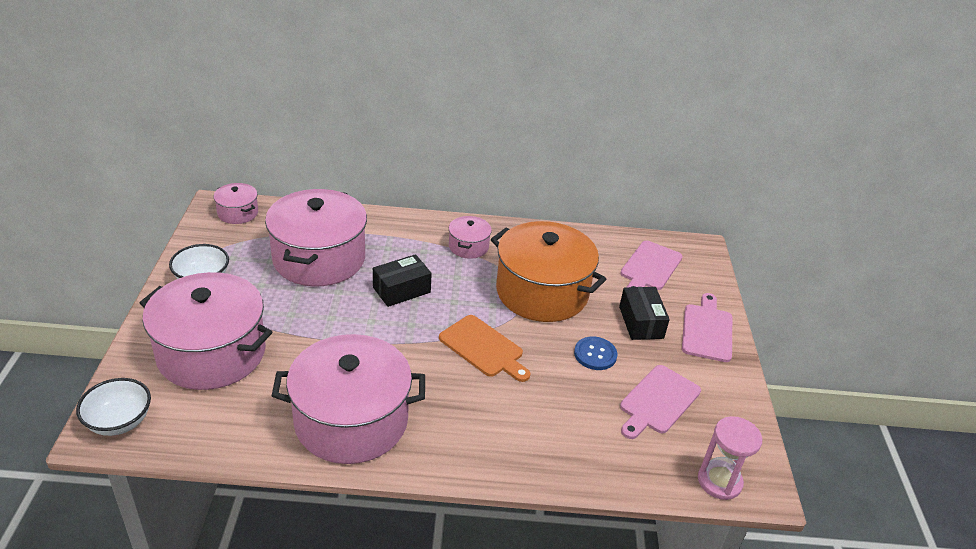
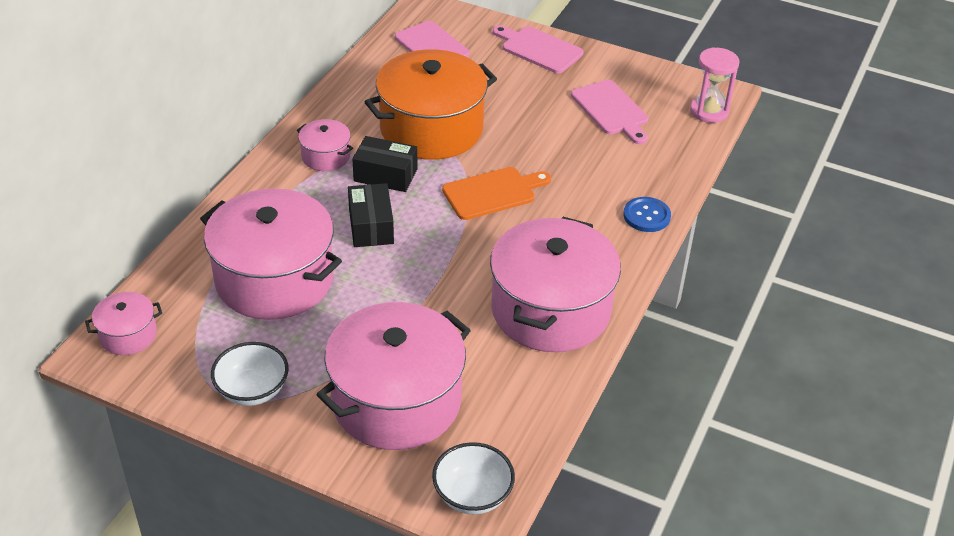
camera: 65 degrees left, 5 degrees up
blue button [574,337,618,370] -> blue button moved to [623,197,671,232]
black box [619,287,670,340] -> black box moved to [352,136,417,192]

